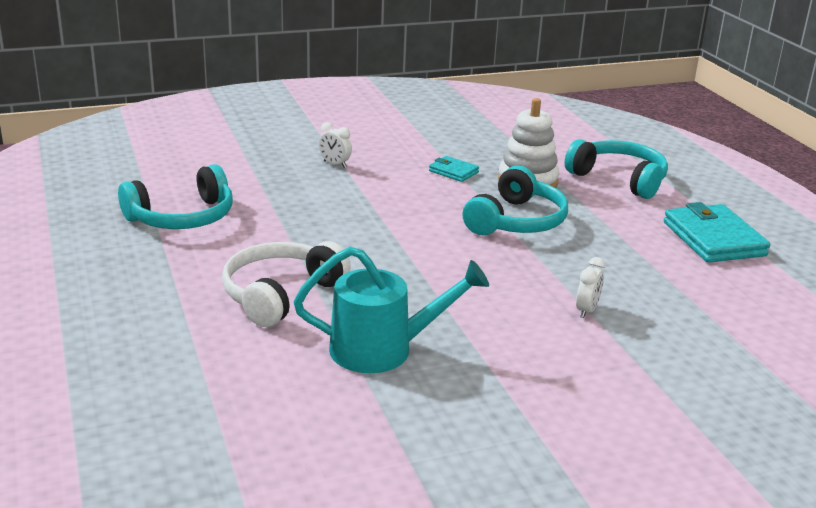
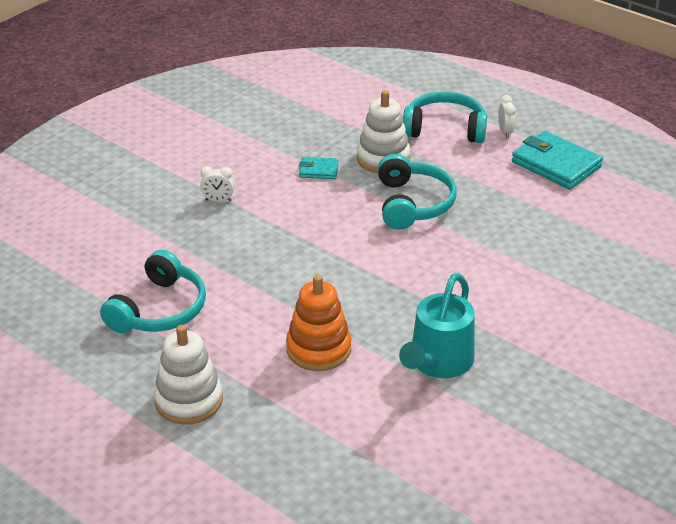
camera: 30 degrees left, 10 degrees up
white headphones [222,241,351,327] -> orange stacking toy [286,275,351,371]
turquoise watering can [294,247,489,373] -> turquoise watering can turned 150 degrees clockwise [399,273,475,378]
white clock [576,257,605,318] -> white clock moved to [498,95,516,138]
none -> white stacking toy [154,325,223,425]

